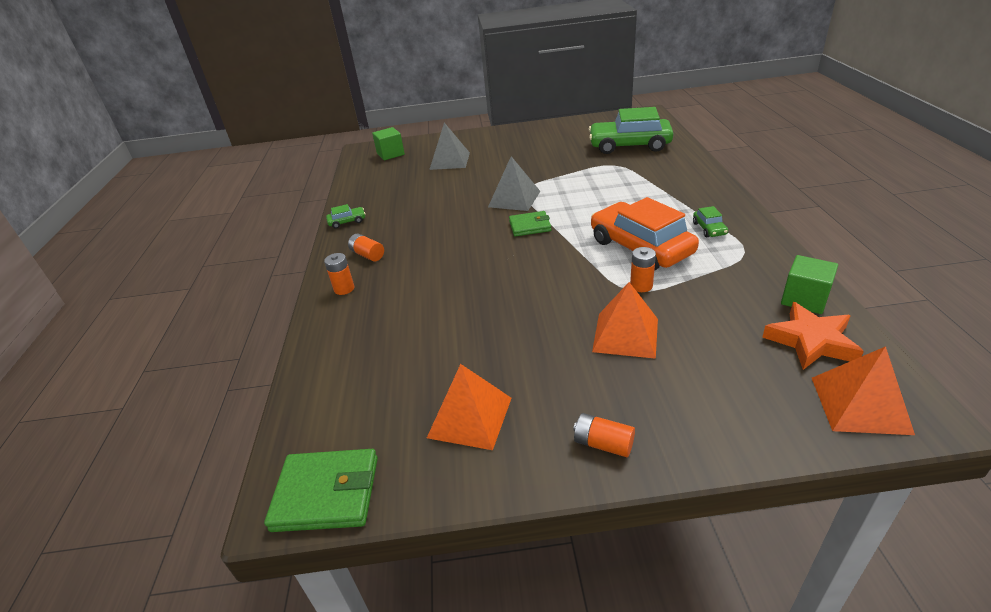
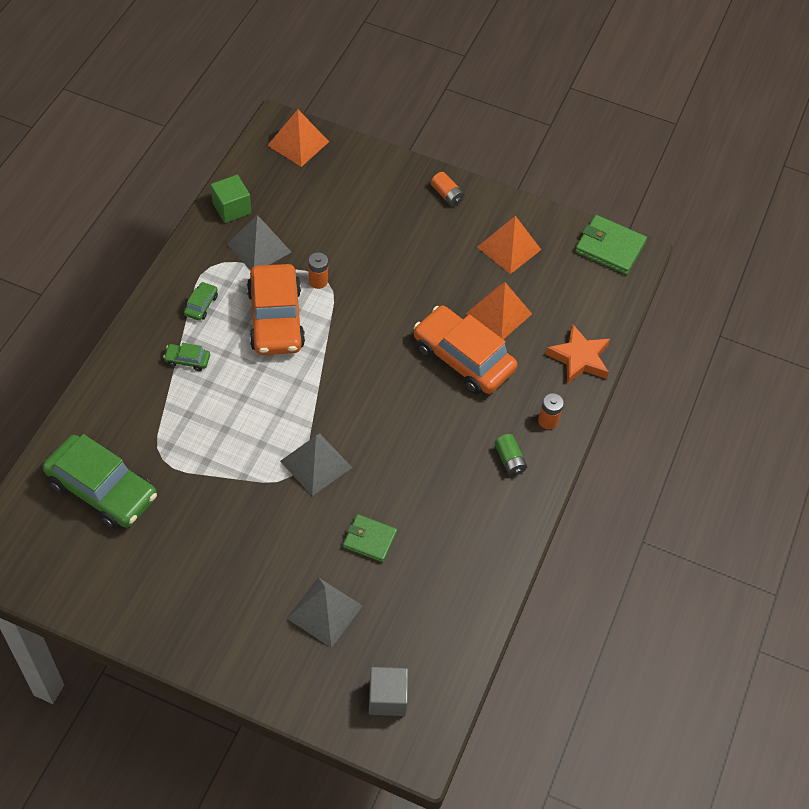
camera: 160 degrees left, 20 degrees up
green car [326,204,365,229] -> green car moved to [163,343,210,371]
orange battery [348,234,384,261] -> green battery [494,434,527,476]
green cube [372,127,405,160] -> grey cube [369,667,408,716]
green wallet [509,211,551,237] -> green wallet moved to [343,514,397,562]
orange pyramid [592,282,658,359] -> orange pyramid moved to [466,282,532,339]
orange star [762,302,864,370] -> orange star moved to [545,324,610,384]
none -> grey pyramid [227,215,291,271]
none -> orange car [414,306,517,394]

